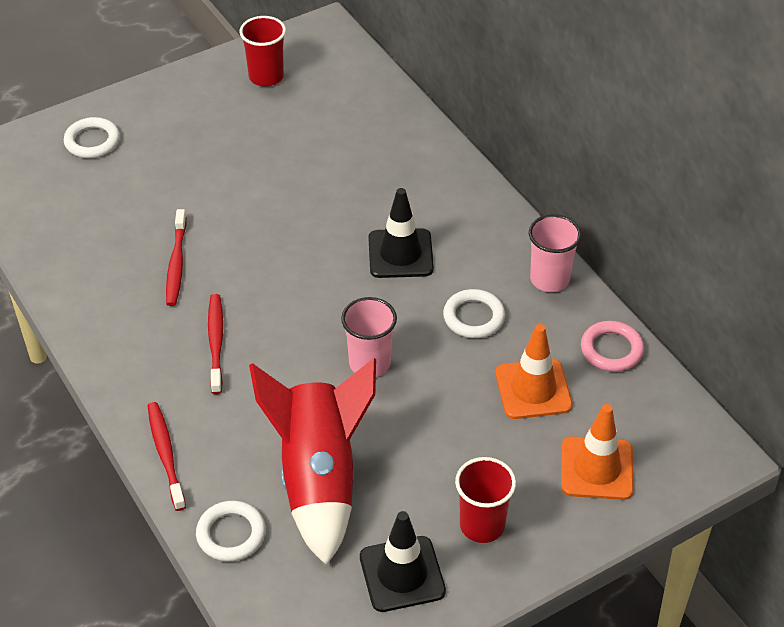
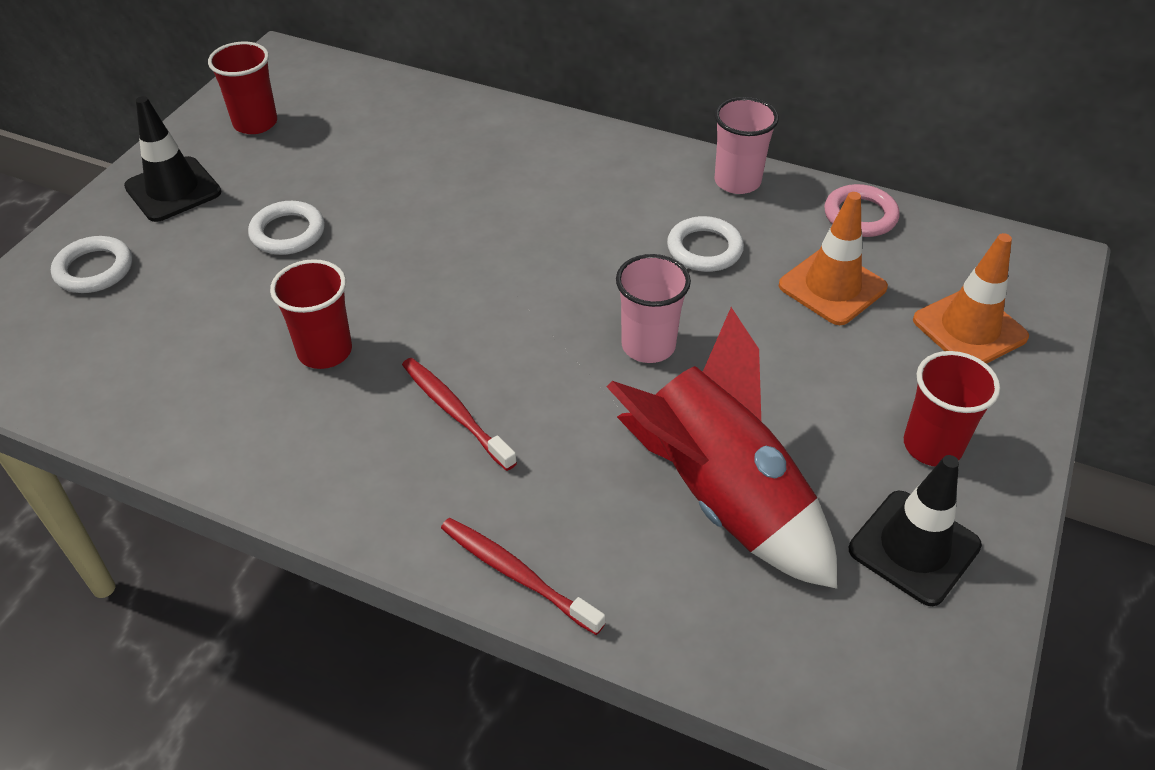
camera: 35 degrees left, 0 degrees up
red toothbrush [166,209,187,306] -> red cup [270,259,352,369]
white ring [196,501,266,562] -> white ring moved to [248,201,325,255]
black traffic cone [368,188,434,278] -> black traffic cone moved to [124,96,221,222]

